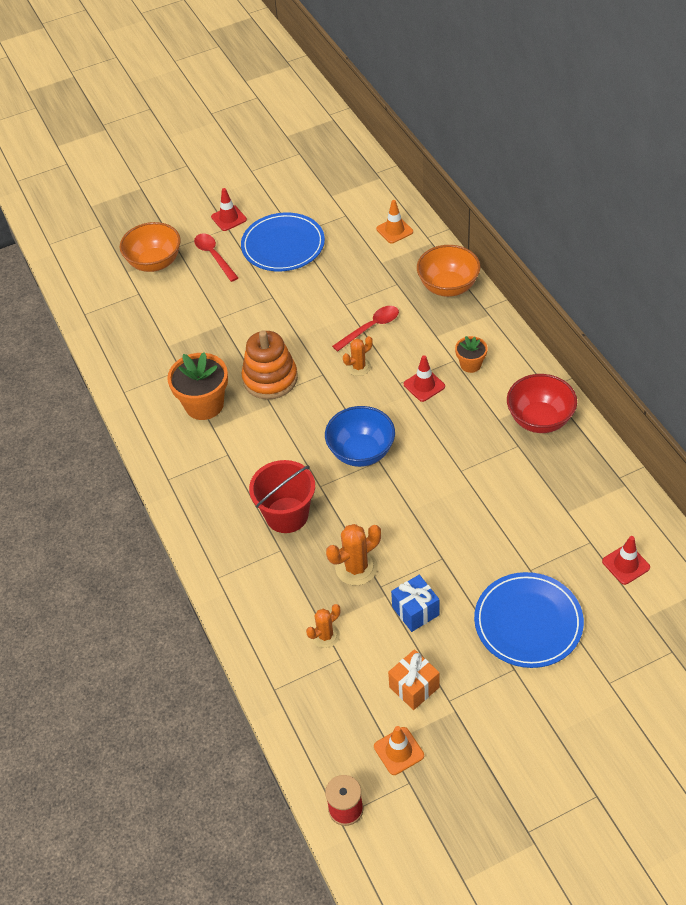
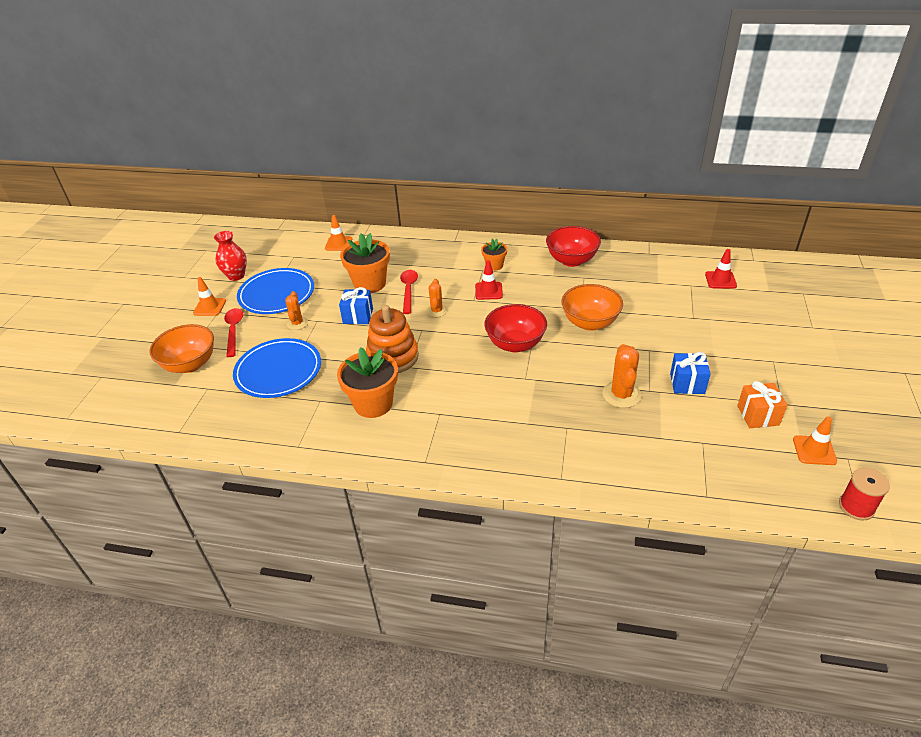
camera: 55 degrees left, 10 degrees down
red spoon [194,234,238,282] -> red spoon turned 75 degrees clockwise [224,308,243,357]
red traffic cone [211,188,247,231] -> orange traffic cone [193,277,226,316]
red bucket [249,460,315,533] -> none
orange cactus [306,604,340,648] -> orange cactus moved to [285,291,308,330]
blue bowl [325,406,395,467] -> red bowl [484,304,547,352]
orange bowl [417,245,480,297] -> orange bowl moved to [561,284,623,331]
blue plate [474,572,584,668] -> blue plate moved to [233,338,321,398]
none -> red vase [214,231,247,281]
none -> blue gift [339,287,373,324]
none -> orange flower pot [340,233,390,293]

